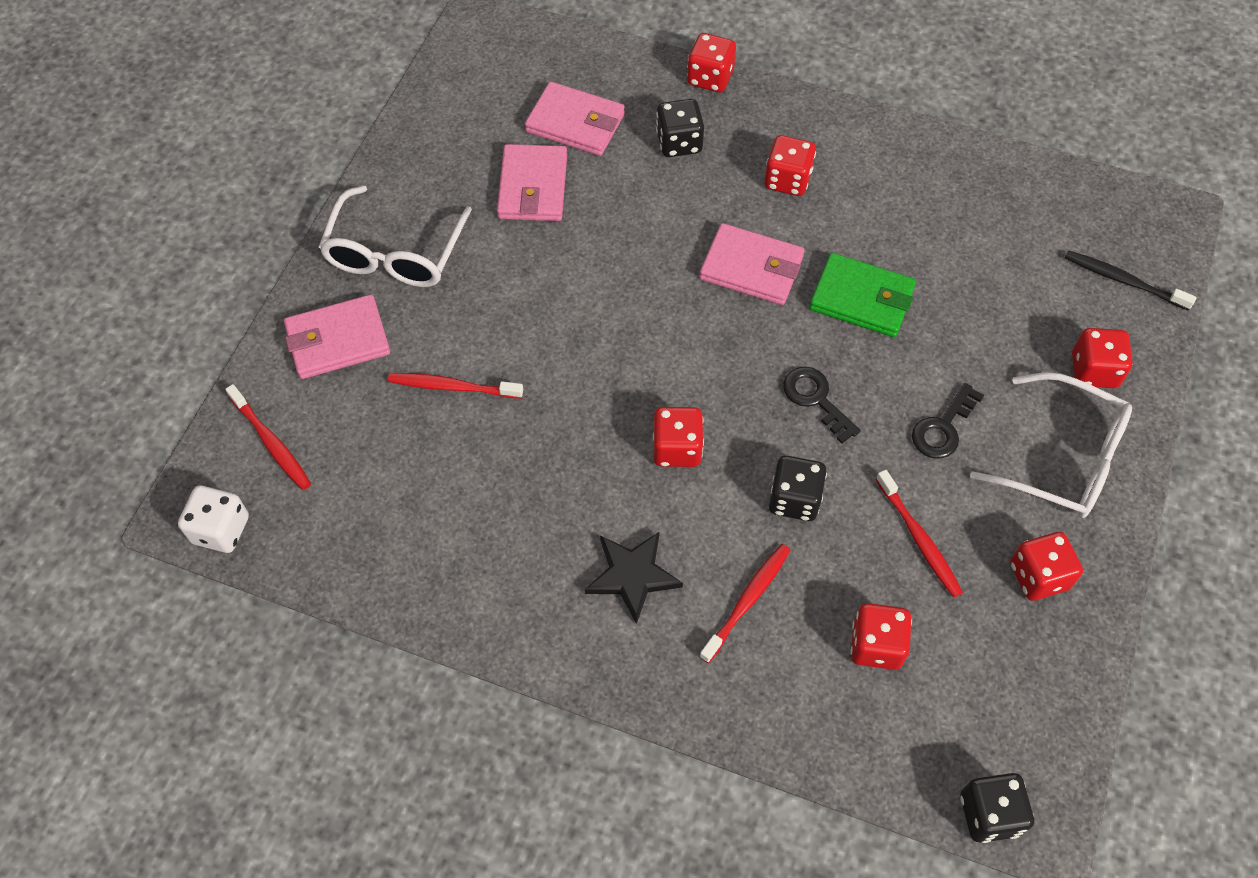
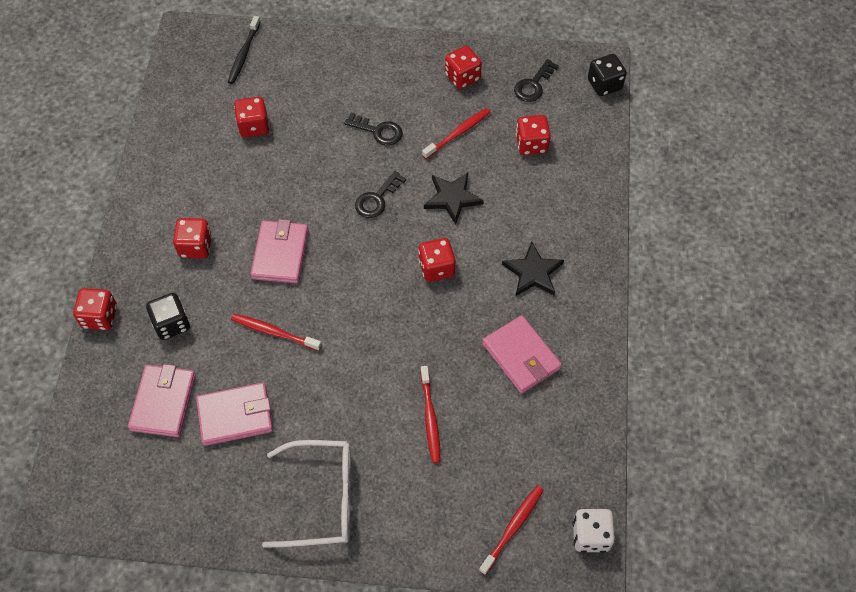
camera: 105 degrees left, 0 degrees up
pink wallet [284,295,390,379] -> pink wallet moved to [482,315,562,393]
red toothbrush [699,544,791,663] -> red toothbrush moved to [231,314,322,351]
black dice [769,455,827,521] -> black star [424,173,484,225]
green wallet [809,253,916,337] -> none
white glasses [970,372,1132,518] -> none
red dice [1072,328,1133,388] -> red dice moved to [234,97,269,138]
none -> black key [514,59,559,102]

